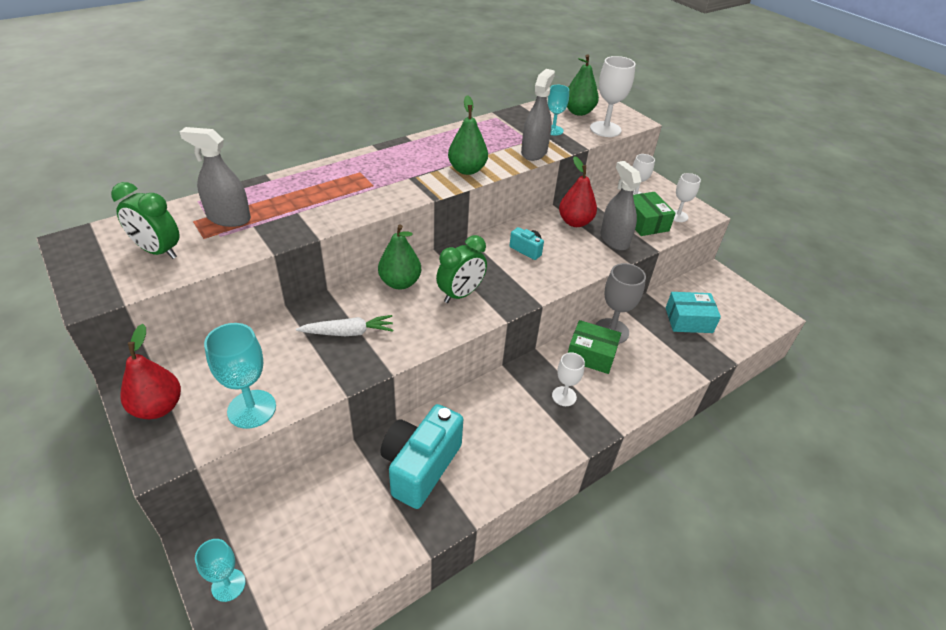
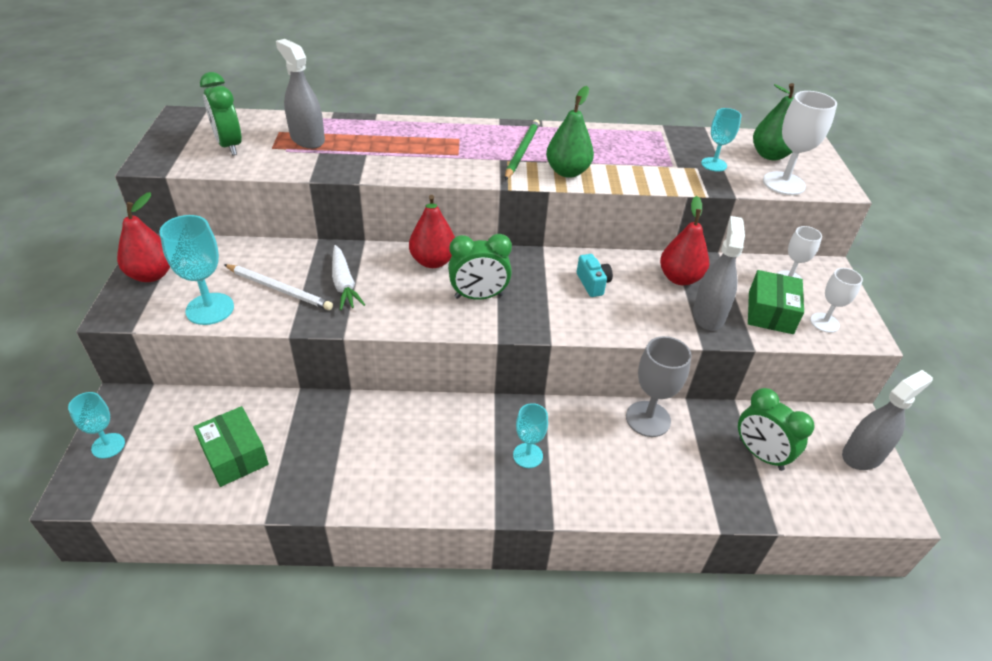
camera: 35 degrees right, 0 degrees up
white carrot [296,315,393,336] -> white carrot turned 45 degrees clockwise [332,245,365,310]
green pear [378,224,421,289] -> red pear [409,195,455,268]
turquoise camera [380,404,463,509] -> none
grey spray bottle [521,69,555,161] -> grey spray bottle moved to [842,370,933,470]
white goblet [552,352,585,406] -> turquoise goblet [513,403,548,468]
green box [568,320,621,374] -> green box moved to [193,406,269,487]
turquoise box [666,292,721,333] -> green clock [738,388,815,471]
none -> white pencil [224,264,333,310]
none -> green pencil [505,120,540,180]

